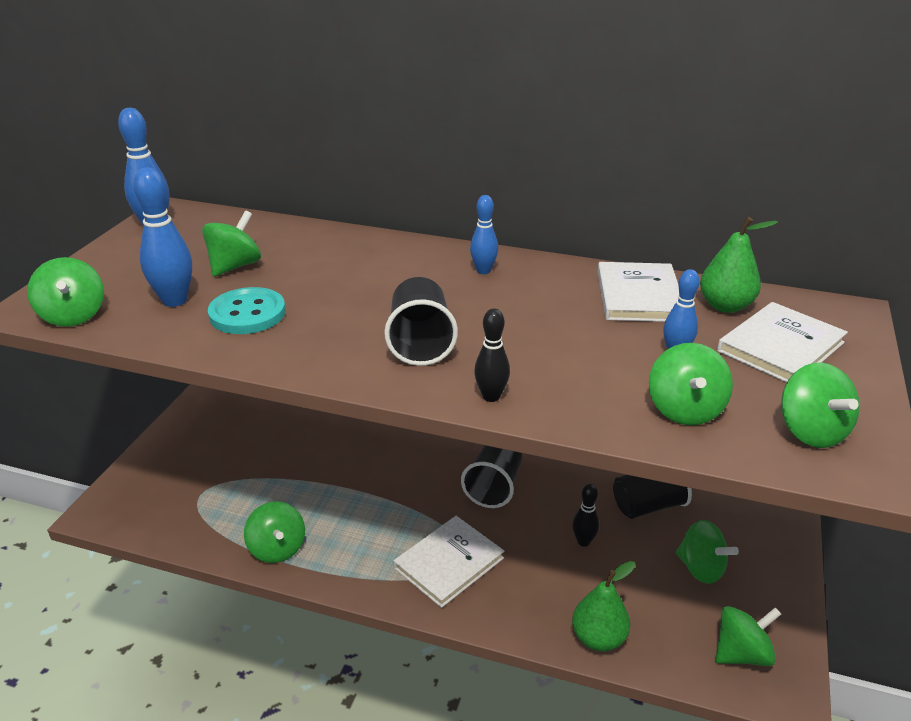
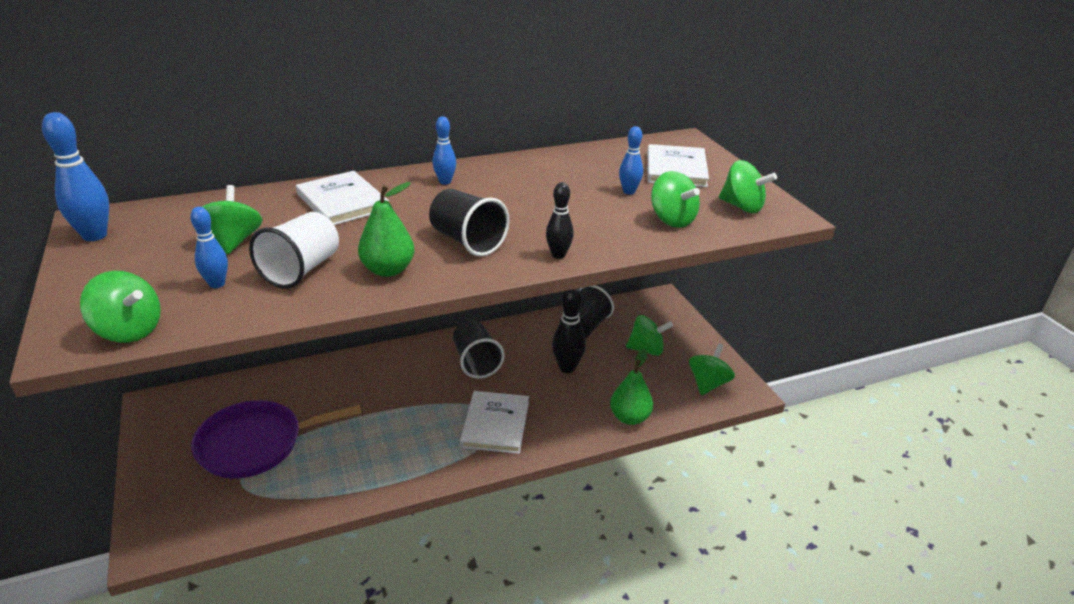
camera: 40 degrees left, 0 degrees up
blue bowling pin [133,168,192,307] -> blue bowling pin [190,207,228,288], size x0.62
turquoise button [208,287,286,334] -> white cup [249,212,339,289]
green spinning top [244,501,305,563] -> none
black bowling pin [572,484,599,547] -> black bowling pin [552,289,586,373], size x1.62
white book [597,262,679,322] -> white book moved to [296,171,389,225]
green pear [700,217,778,313] -> green pear moved to [358,182,414,277]
none -> purple pan [191,400,361,479]

